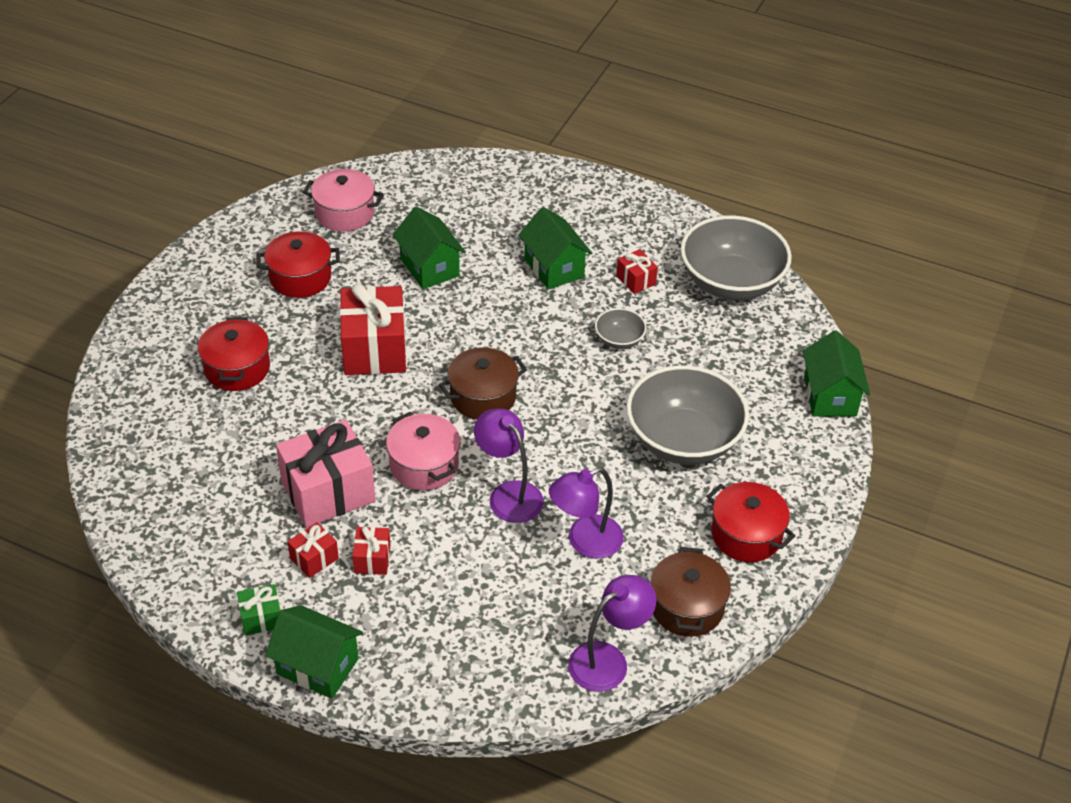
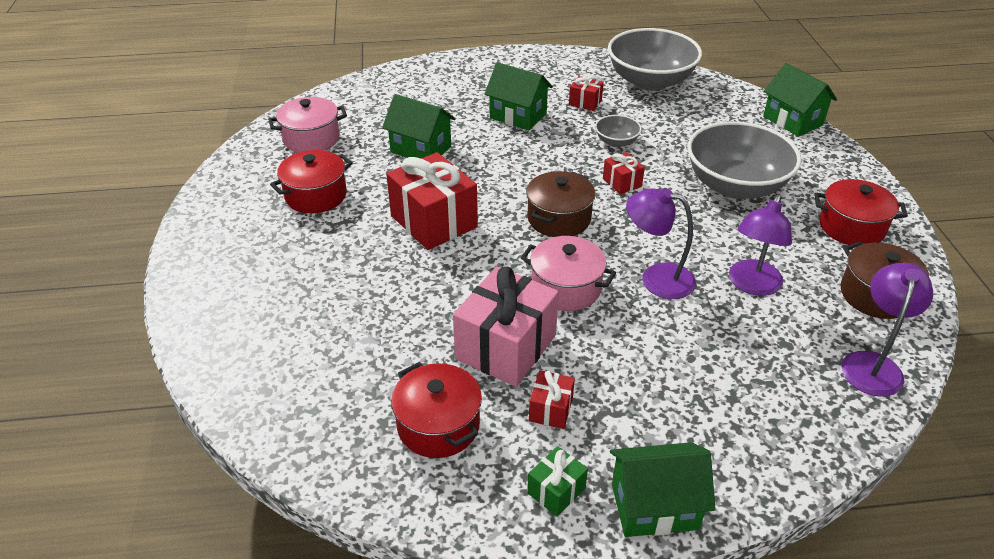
camera: 30 degrees left, 5 degrees down
red pot [198,317,270,391] -> red pot moved to [391,362,482,458]
red gift [353,526,391,575] -> red gift moved to [603,152,645,194]

